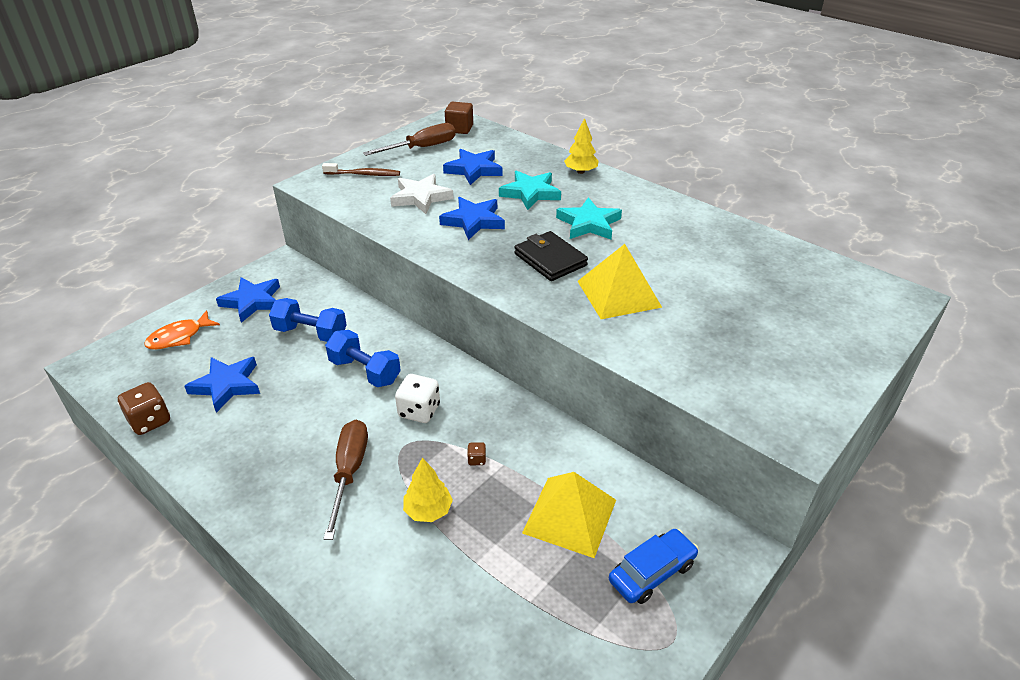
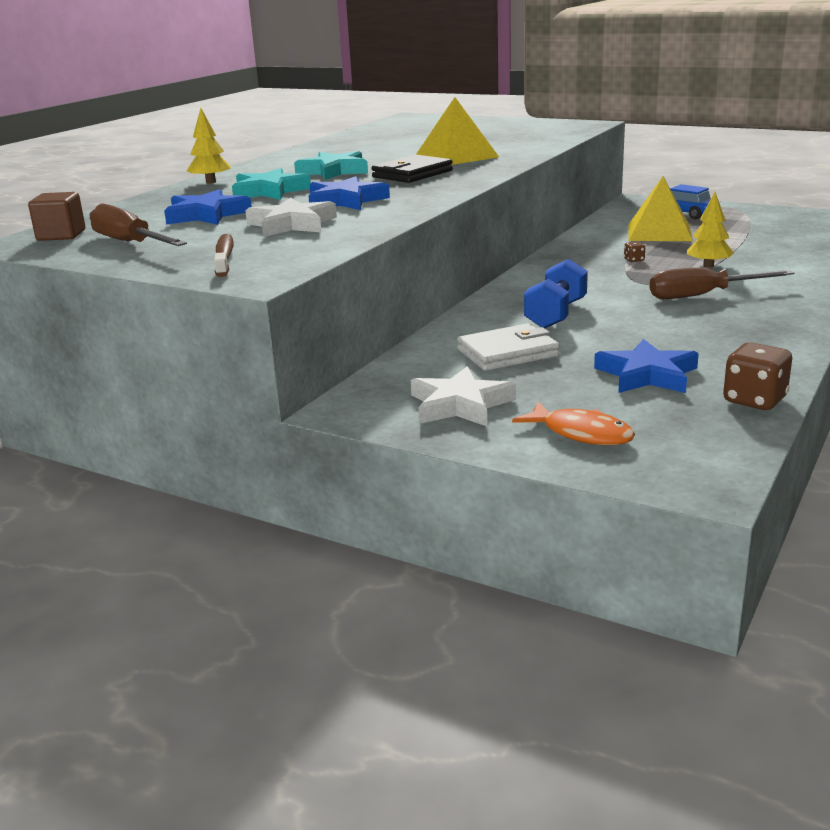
camera: 100 degrees left, 15 degrees down
blue star [216,277,280,323] -> white star [411,366,516,426]
blue dumbbell [269,298,347,342] -> white wallet [457,323,560,371]
white dice [395,374,440,423] -> none

